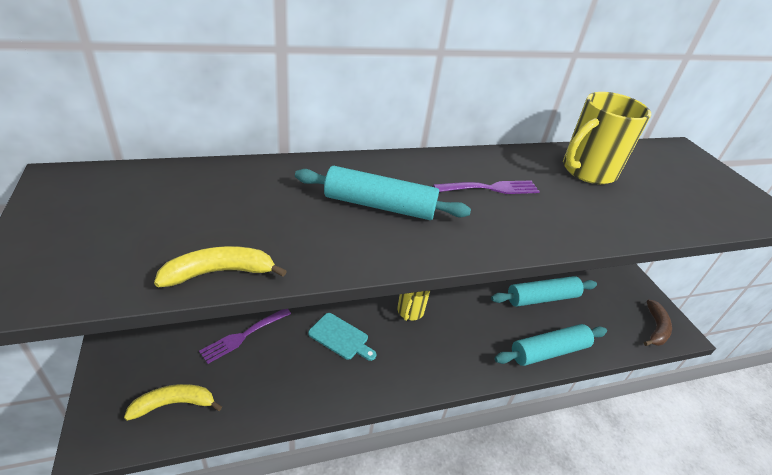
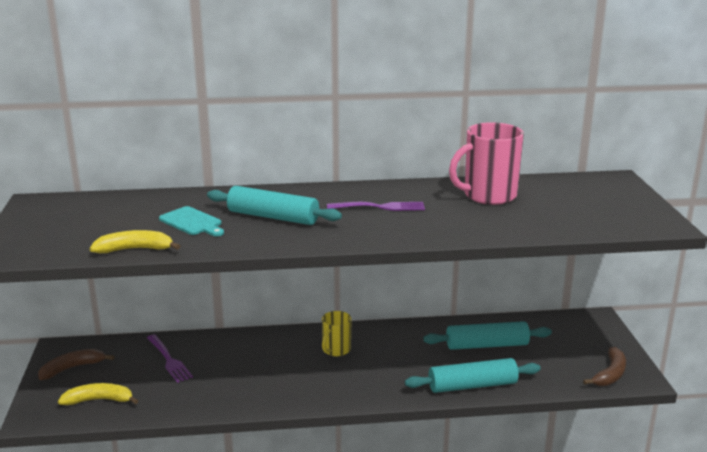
camera: 15 degrees right, 15 degrees down
purple fork [199,309,291,364] -> purple fork turned 90 degrees counterclockwise [147,334,193,383]
turquoise cutting board [308,313,376,361] -> turquoise cutting board moved to [159,206,224,236]
yellow mug [563,92,651,184] -> pink mug [449,122,524,205]
none -> brown banana [38,349,114,380]

